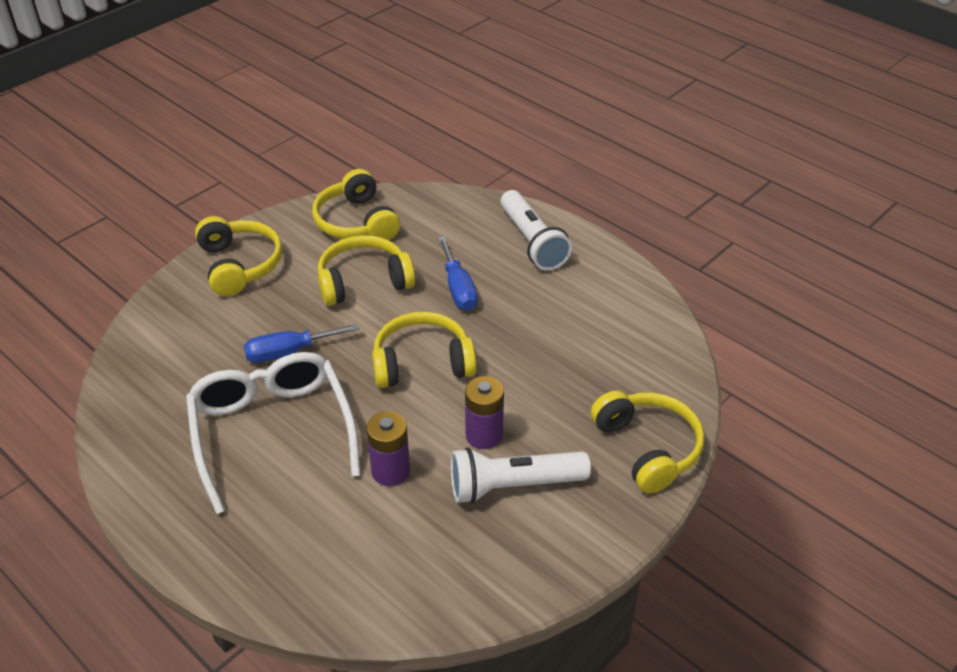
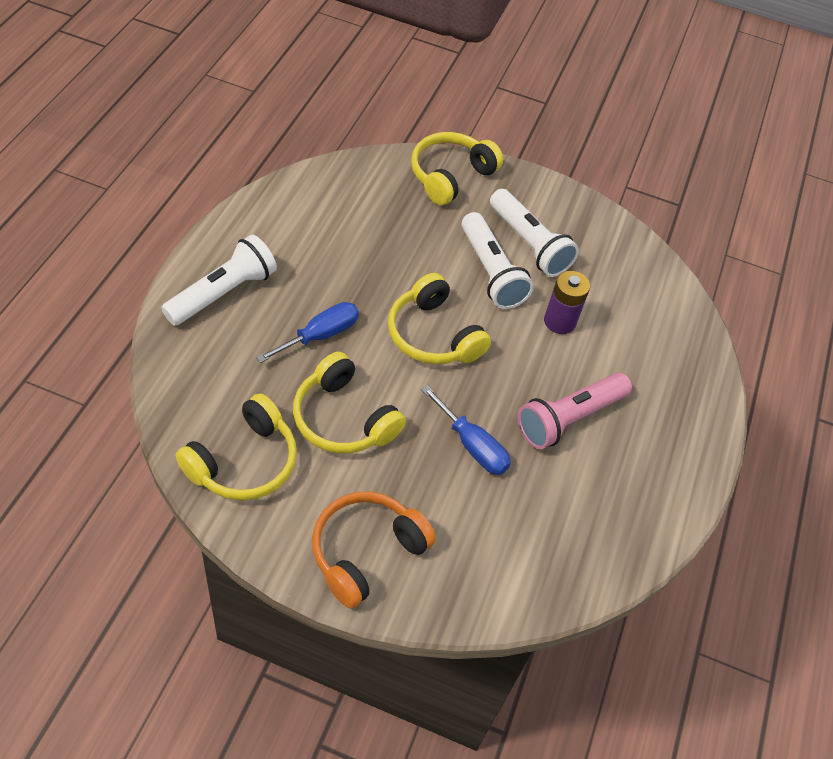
camera: 120 degrees left, 10 degrees up
white glasses [186,352,361,514] -> pink flashlight [517,373,632,449]
yellow headphones [195,216,283,296] -> orange headphones [312,492,436,609]
purple battery [465,376,504,449] -> white flashlight [462,212,534,309]

